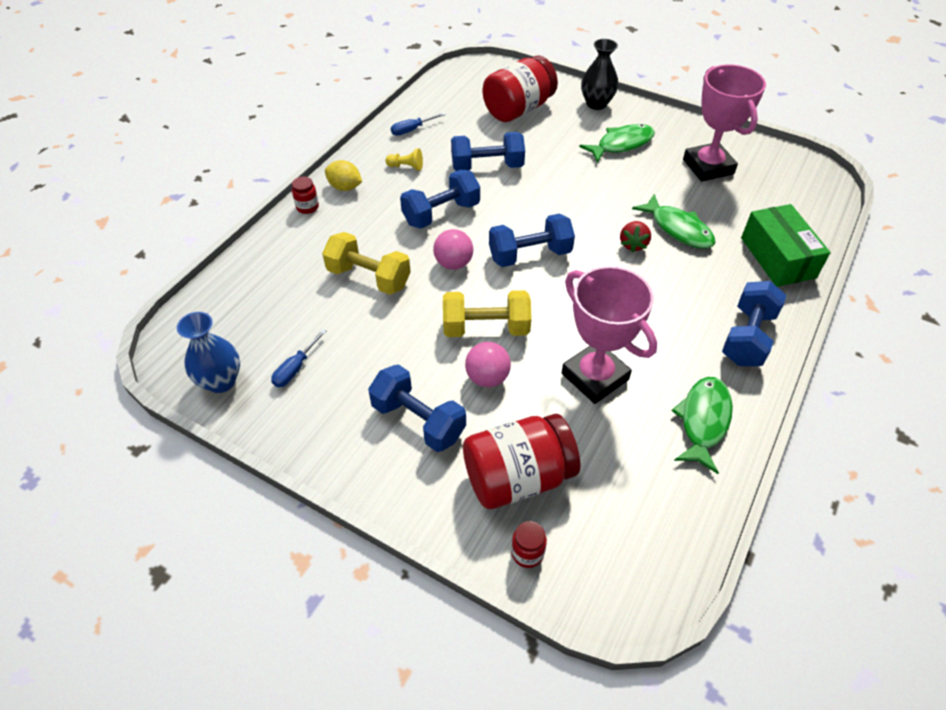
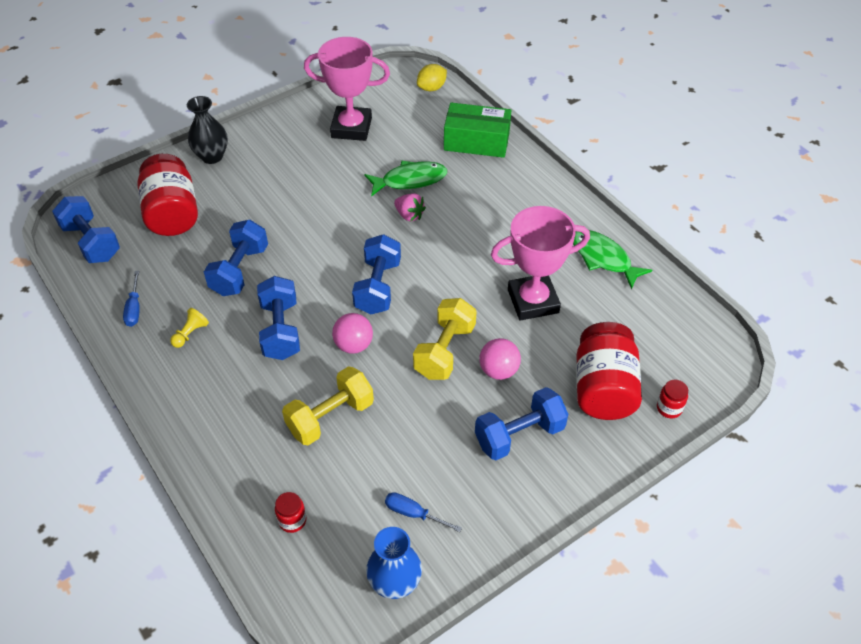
camera: 65 degrees left, 0 degrees up
blue screwdriver [271,329,327,387] -> blue screwdriver turned 150 degrees clockwise [385,492,462,532]
red jar [292,177,319,214] -> red jar moved to [275,492,306,533]
yellow lemon [325,160,362,191] -> yellow lemon moved to [417,64,447,91]
green fish [579,124,655,163] -> none
red strawberry [620,221,651,252] -> pink strawberry [394,193,426,221]
blue dumbbell [722,281,787,366] -> blue dumbbell moved to [52,196,120,263]

